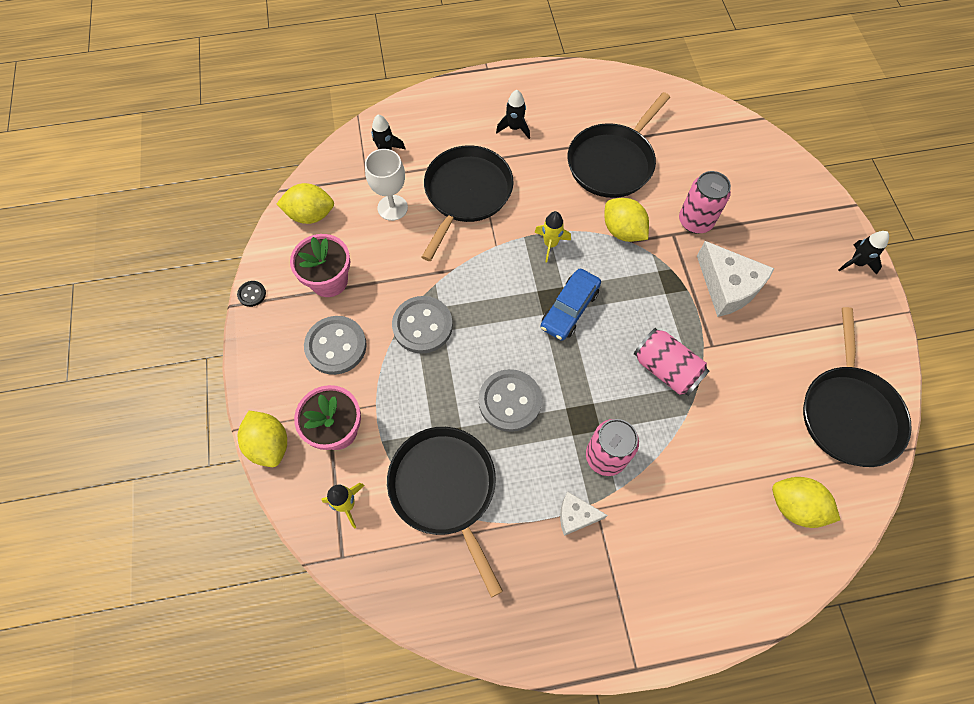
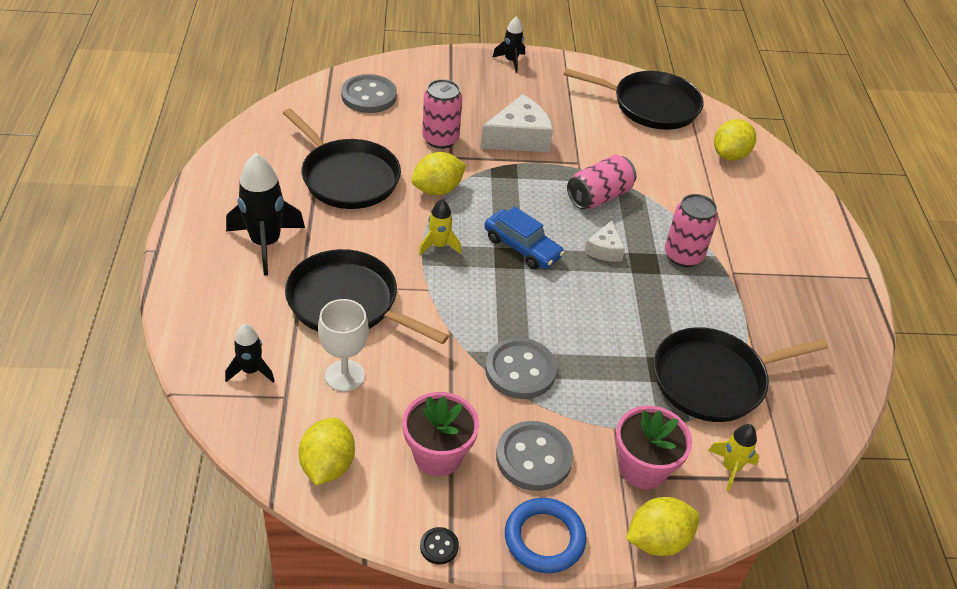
camera: 85 degrees left, 20 degrees down
grey button [479,369,542,432] -> grey button moved to [341,74,397,113]
black rocket [496,90,530,139] -> black rocket [226,153,305,276], size x1.82
white cheese [560,491,608,536] -> white cheese moved to [585,221,625,262]
none -> blue ring [505,498,587,573]

